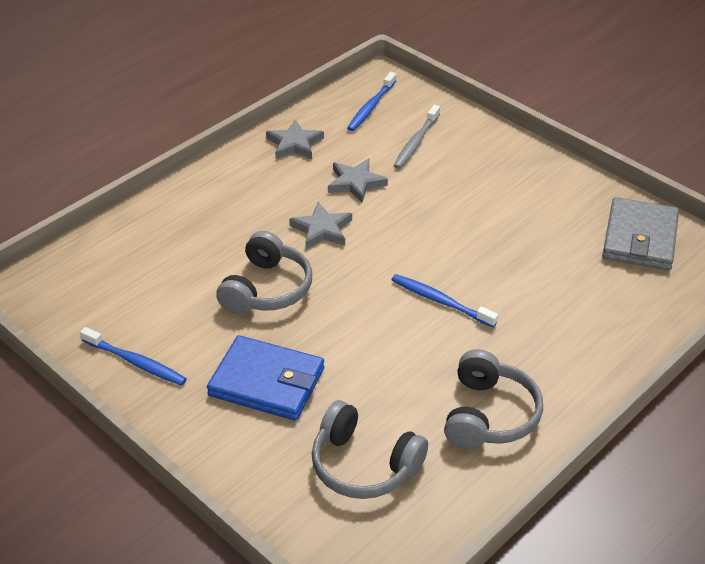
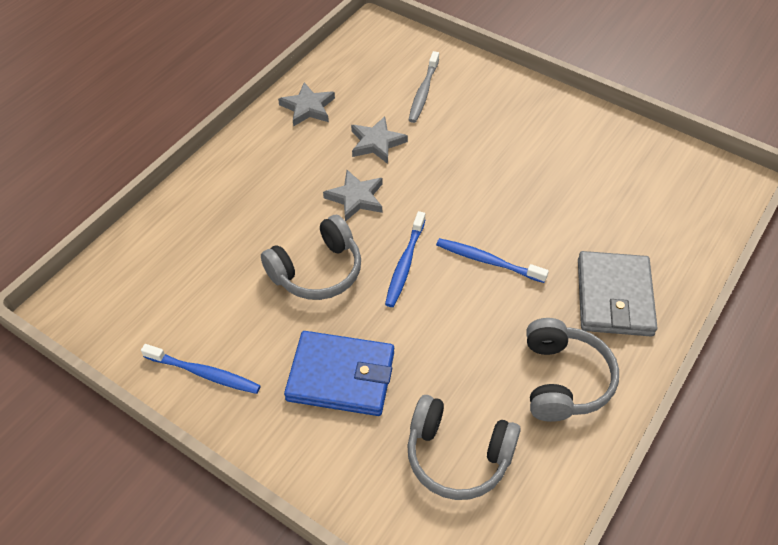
camera: 10 degrees left, 10 degrees up
grey headphones [216,231,312,314] -> grey headphones turned 45 degrees clockwise [261,215,361,300]
blue toothbrush [347,72,396,131] -> blue toothbrush moved to [385,211,425,307]
grey wallet [602,197,679,270] -> grey wallet moved to [578,251,657,337]

